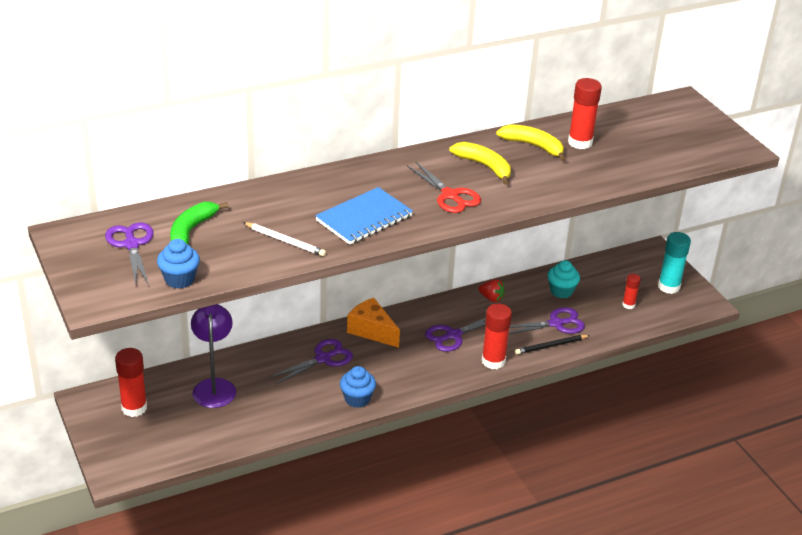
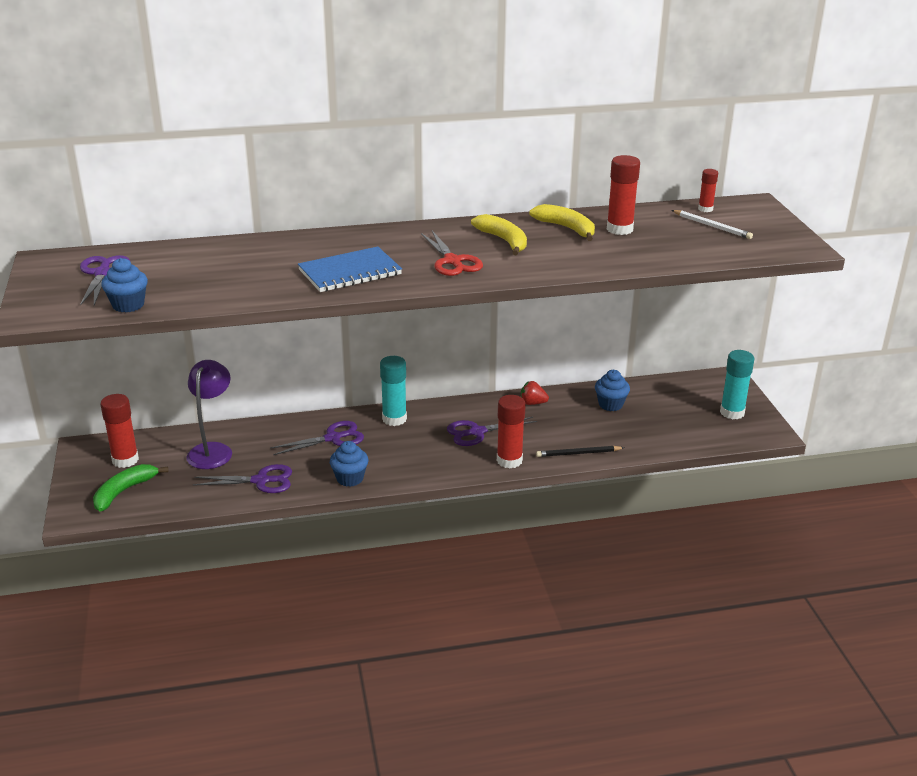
camera: 15 degrees right, 5 degrees down
green banana [170,202,229,244] -> green banana moved to [93,464,168,512]
white pencil [243,222,326,256] -> white pencil moved to [672,210,753,239]
orange cheese [347,298,400,348] -> turquoise glue stick [380,356,407,426]
red strawberry [479,279,505,302] -> red strawberry turned 150 degrees clockwise [521,381,549,405]
purple scissors [508,307,585,334] -> purple scissors moved to [193,464,292,493]
turquoise cupcake [547,260,580,298] -> blue cupcake [595,370,630,411]
red glue stick [622,274,641,309] -> red glue stick moved to [698,169,718,212]

